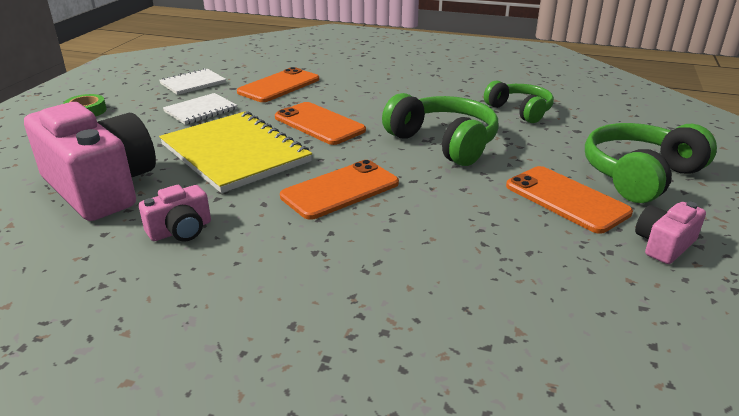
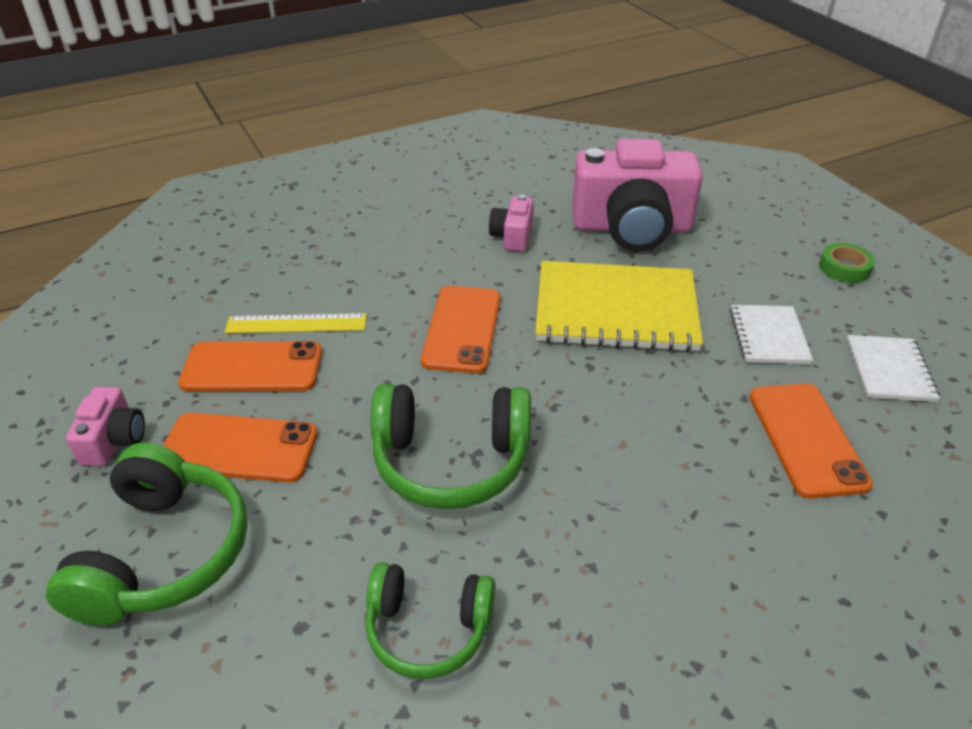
camera: 135 degrees right, 10 degrees up
orange phone [275,102,366,145] -> orange phone moved to [178,341,322,392]
none -> yellow ruler [225,313,367,333]

